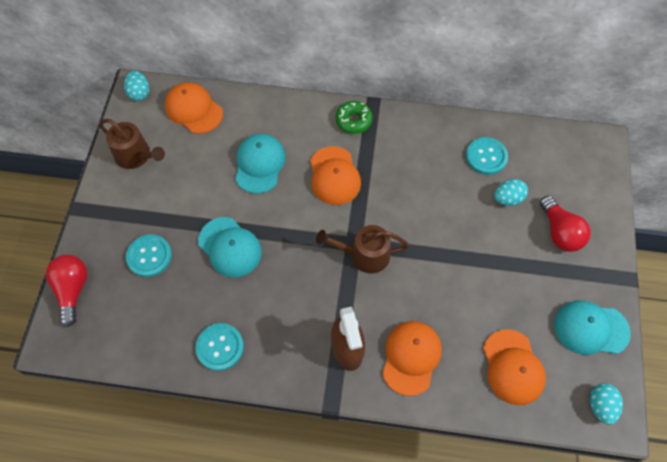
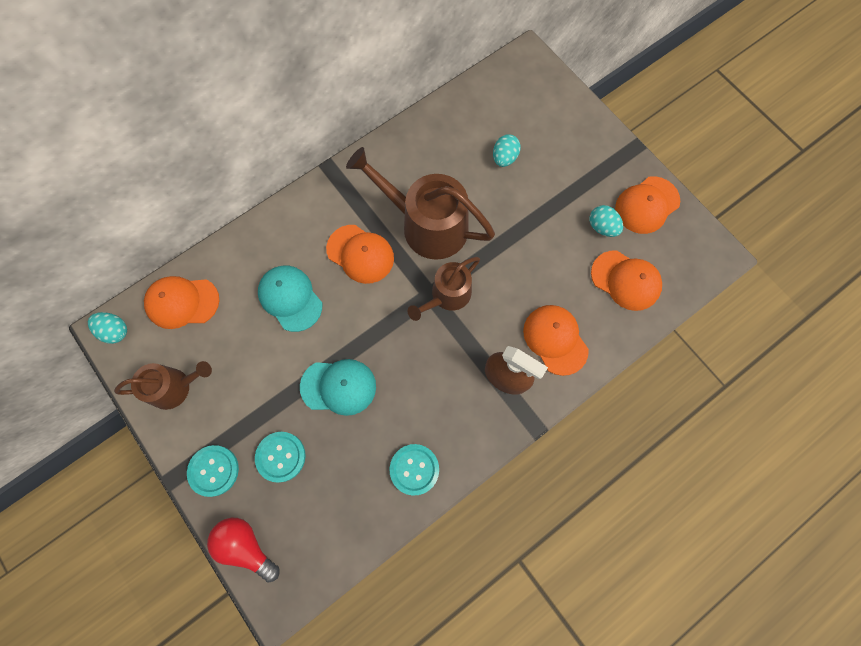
camera: 45 degrees left, 10 degrees up
green donut [335,101,373,134] -> none
turquoise button [466,137,508,175] -> turquoise button moved to [187,445,239,497]
red light bulb [540,196,591,252] -> none
turquoise cap [554,301,631,355] -> orange cap [615,176,680,234]
turquoise egg [590,383,623,425] -> turquoise egg moved to [590,205,623,237]
none -> brown watering can [346,147,495,260]

